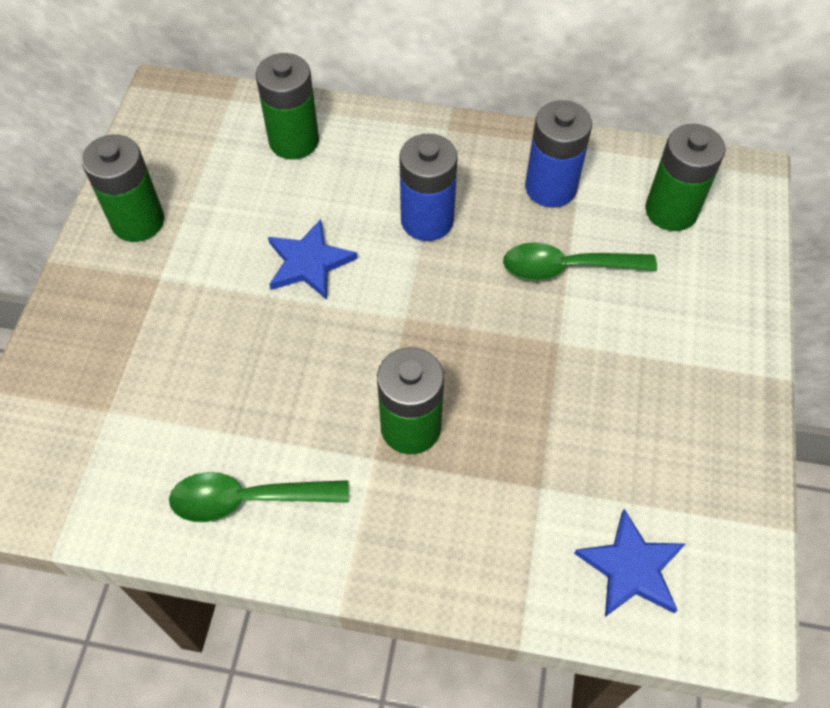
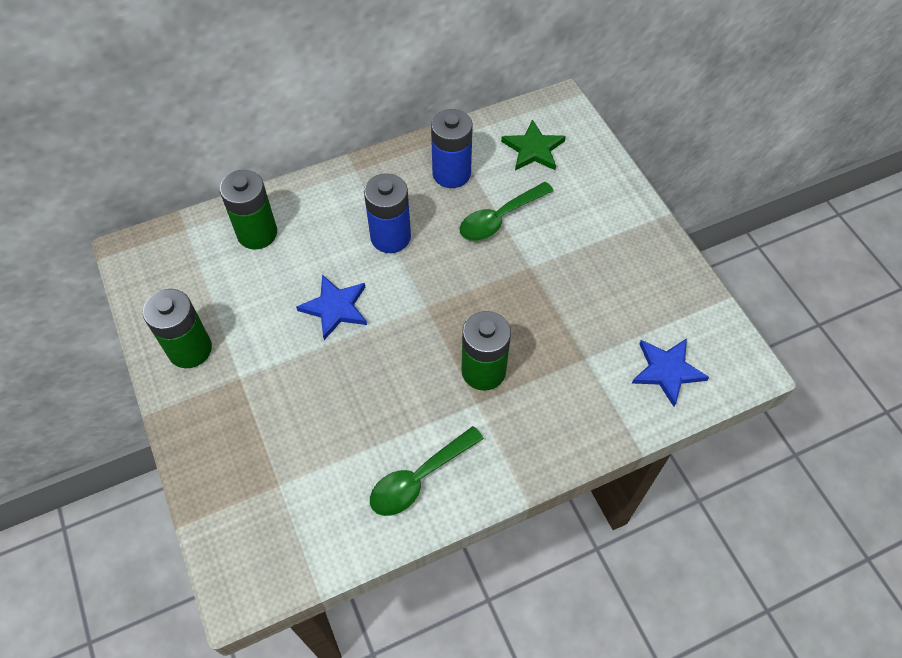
camera: 35 degrees left, 0 degrees up
green battery [645,124,726,231] -> green star [501,119,566,170]

